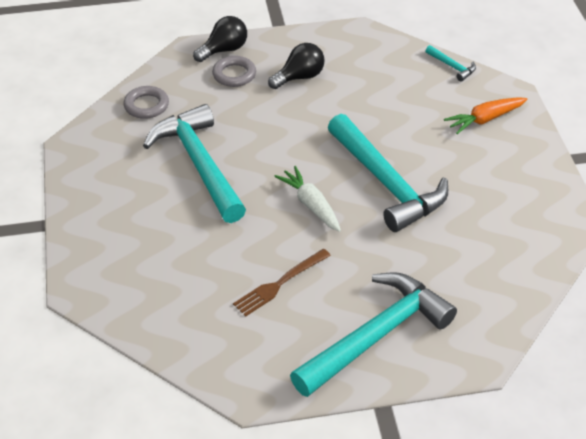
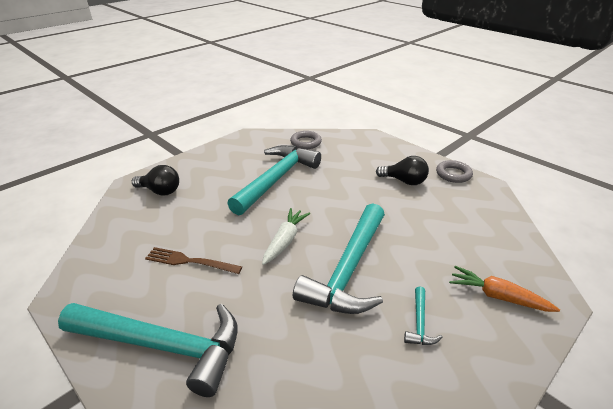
camera: 55 degrees right, 10 degrees down
black light bulb [193,16,247,62] -> black light bulb moved to [132,165,179,196]
grey ring [212,56,256,87] -> grey ring moved to [436,160,473,183]
turquoise hammer [425,45,476,81] -> turquoise hammer moved to [404,286,443,345]

